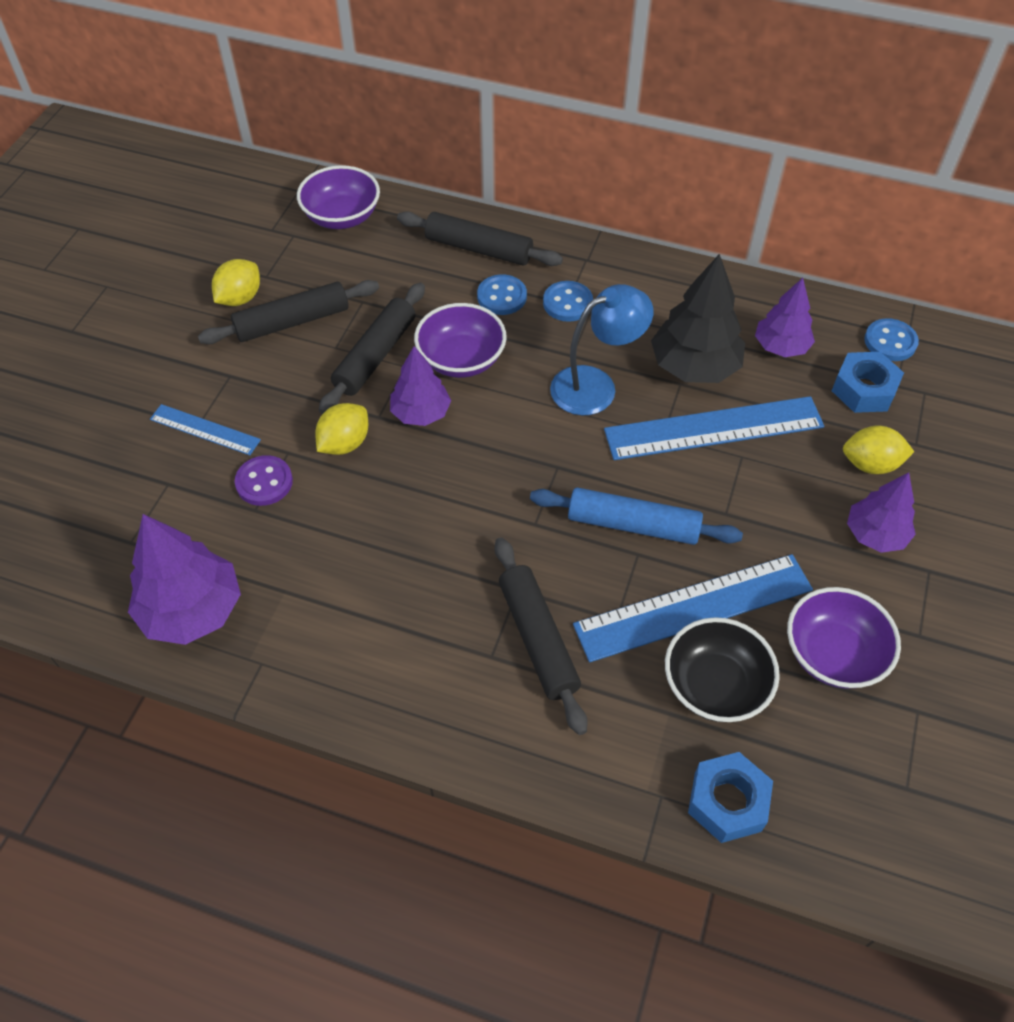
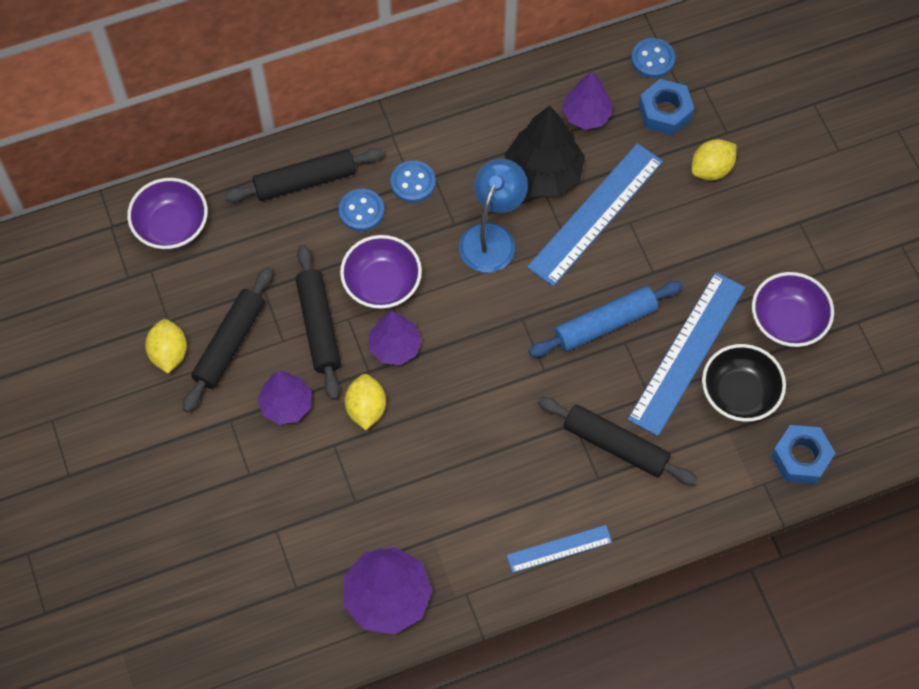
camera: 40 degrees left, 10 degrees up
blue ruler [150,404,261,455] -> blue ruler moved to [506,525,612,573]
purple button [235,455,293,506] -> none
purple tree [847,472,916,553] -> purple tree moved to [258,371,312,425]

